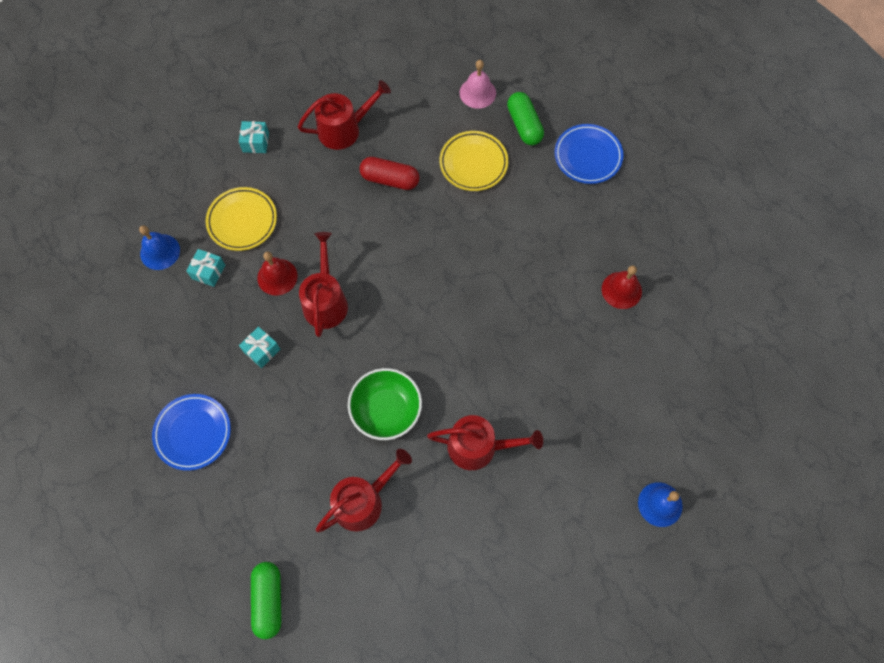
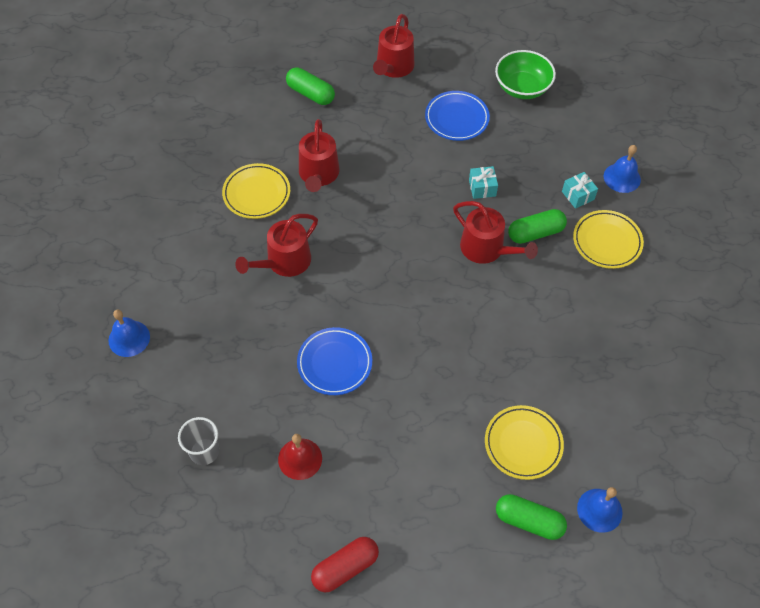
camera: 130 degrees right, 10 degrees down
turquoise gift [239,121,269,153] -> none
red bell [257,252,298,296] -> green capsule [508,209,567,244]
red watering can [298,80,391,150] -> red watering can moved to [373,14,415,78]
green bowl [348,368,422,440] -> green bowl moved to [495,50,556,99]
red capsule [359,157,420,190] -> red capsule moved to [311,537,379,592]
pink bell [460,60,496,109] -> blue bell [577,487,623,533]
blue plate [554,124,623,184] -> blue plate moved to [297,327,372,395]
none -> grey cup [178,417,219,465]
none -> yellow plate [222,163,290,219]

